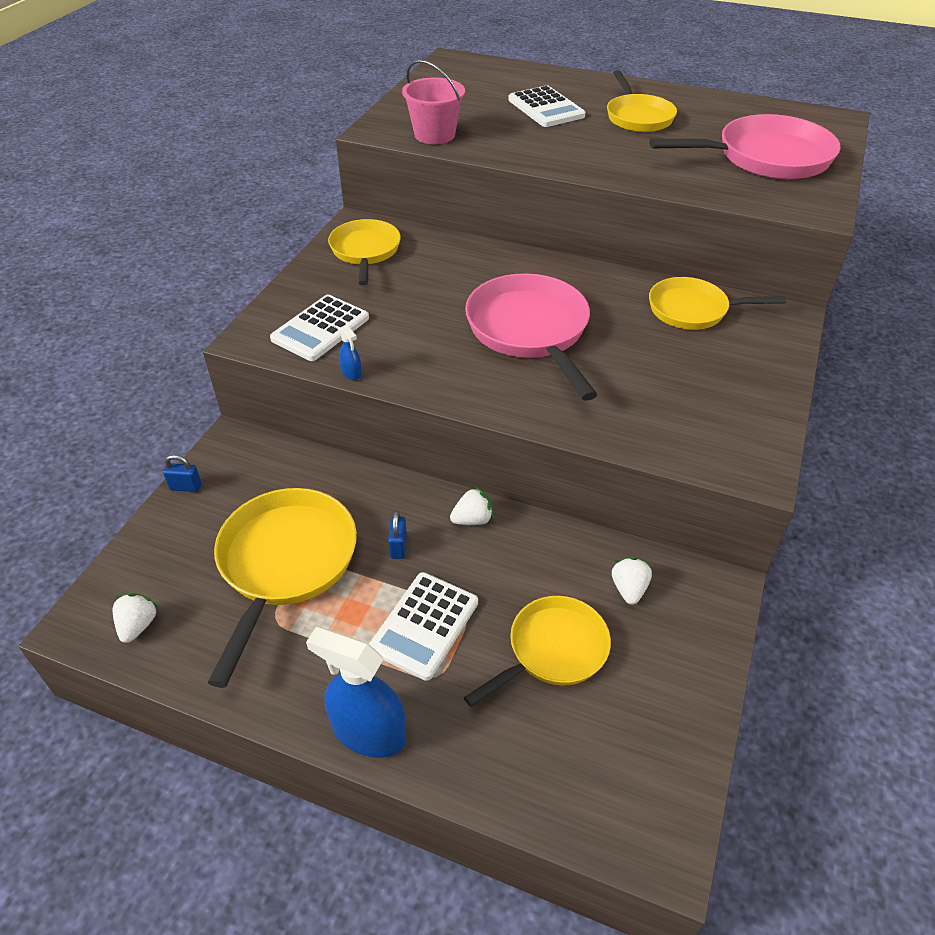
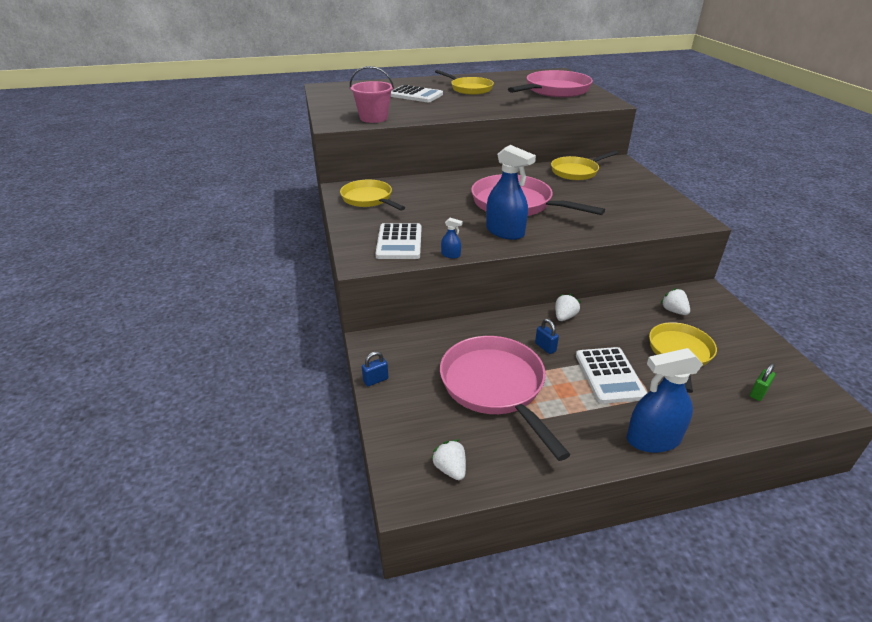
camera: 35 degrees left, 10 degrees down
yellow pan [207,488,357,688] -> pink pan [440,336,571,461]
none -> blue spray bottle [486,145,536,240]
none -> green padlock [750,363,775,401]

